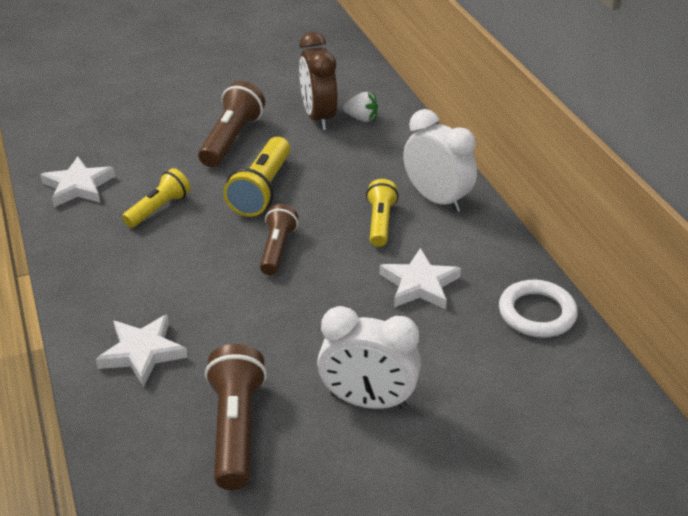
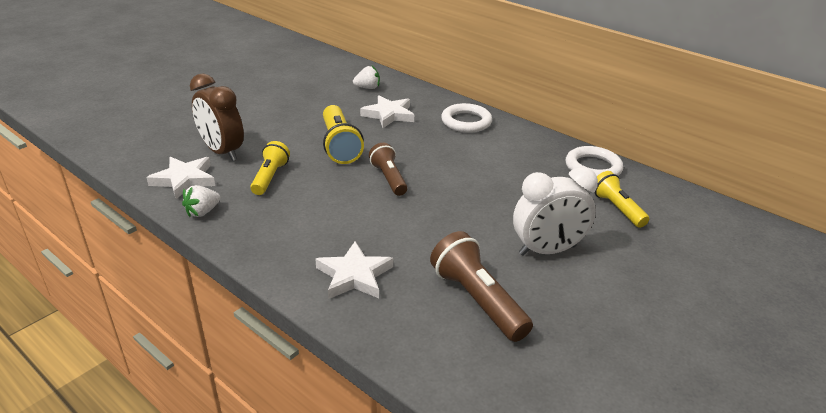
camera: 30 degrees left, 5 degrees down
brown flashlight [198,81,265,167] -> none
brown clock [299,32,338,130] -> brown clock moved to [190,73,244,161]
yellow flashlight [366,179,399,247] -> yellow flashlight moved to [594,171,649,228]
white star [380,248,461,309] -> white star moved to [360,95,414,128]
white clock [403,109,477,212] -> white ring [441,103,492,133]
none -> white strawberry [182,185,220,217]

